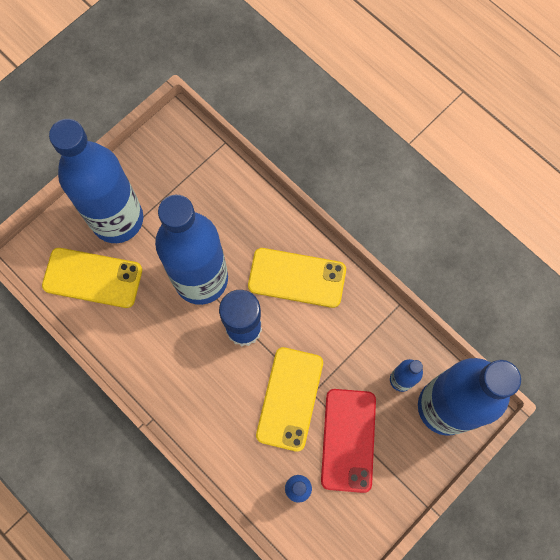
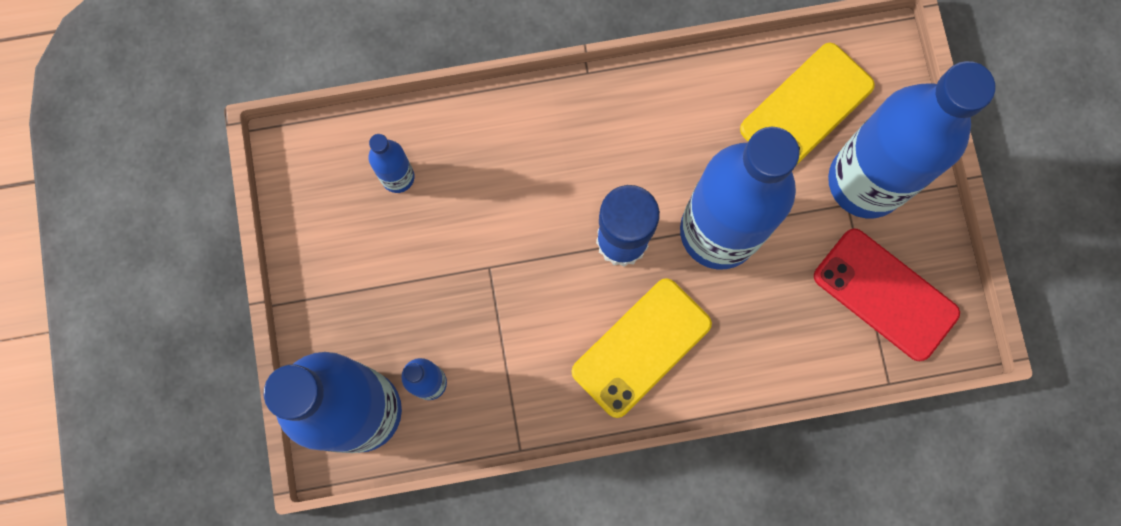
camera: 125 degrees right, 5 degrees up
yellow phone [256,347,323,452] -> none
red phone [321,389,376,493] -> red phone moved to [814,228,960,361]

